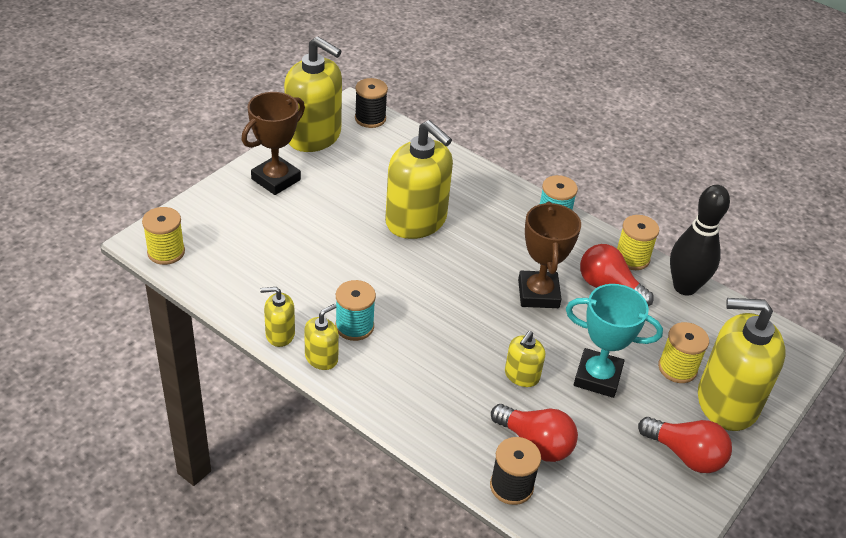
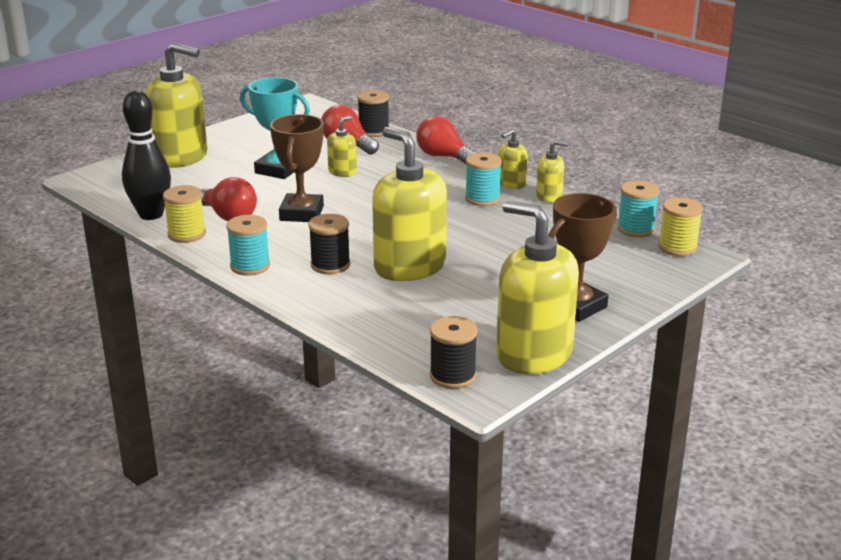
camera: 170 degrees left, 15 degrees down
red light bulb [638,417,732,473] -> red light bulb moved to [416,116,478,164]
yellow spool [658,322,709,383] -> none
none -> black spool [308,214,350,274]
none -> turquoise spool [617,180,659,237]

